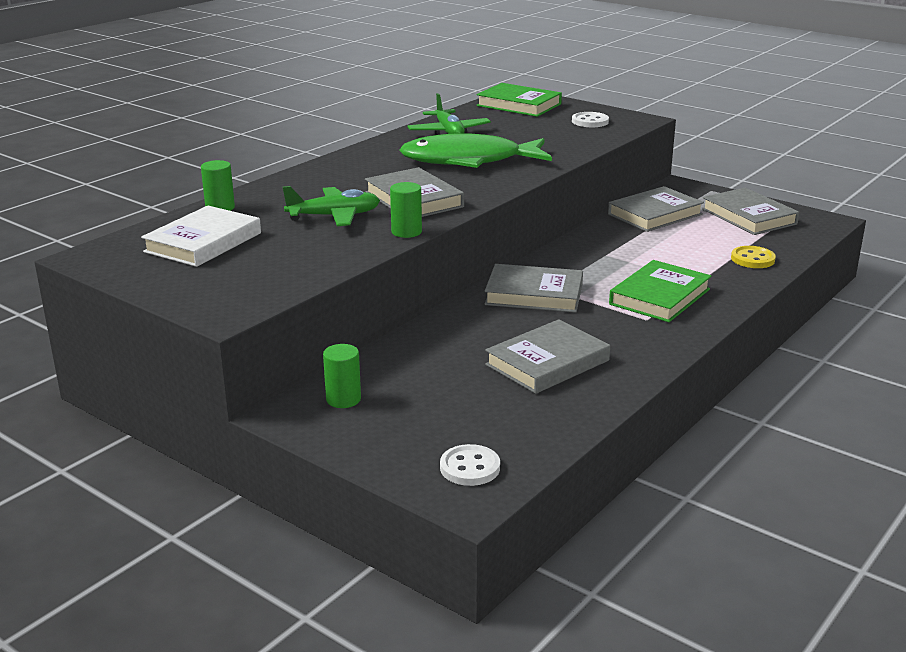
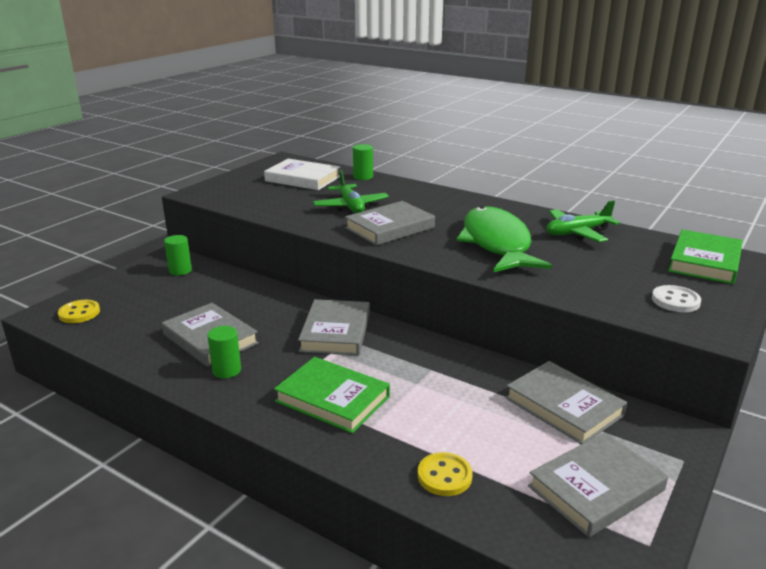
camera: 85 degrees right, 0 degrees up
green cylinder [390,182,422,238] -> green cylinder moved to [207,326,241,379]
white button [440,444,500,486] -> yellow button [58,300,100,323]

